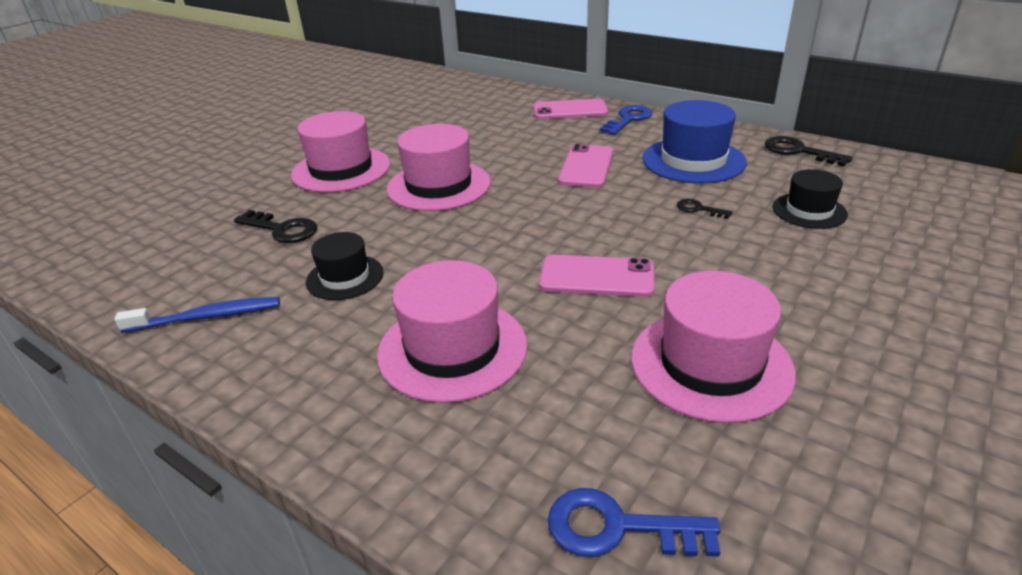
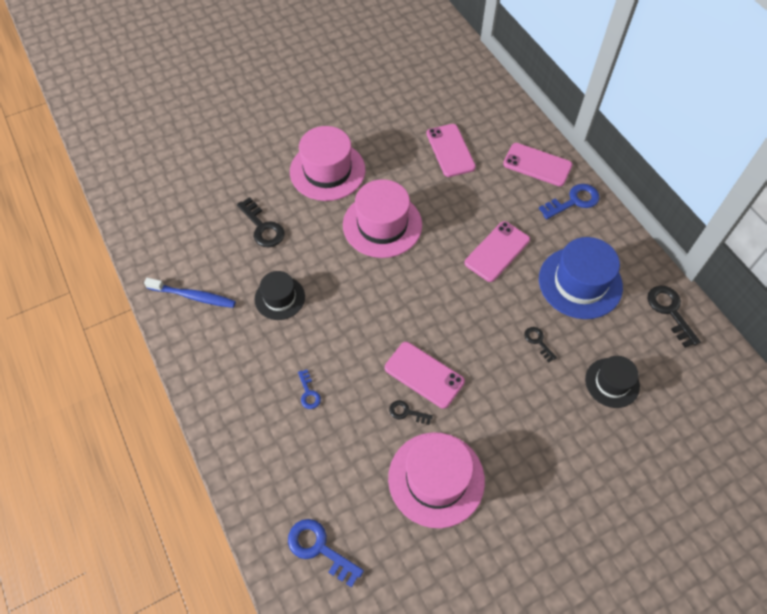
camera: 25 degrees right, 25 degrees up
pink hat [377,260,528,403] -> blue key [298,369,321,409]
none -> black key [389,400,433,425]
none -> pink phone [426,124,476,177]

